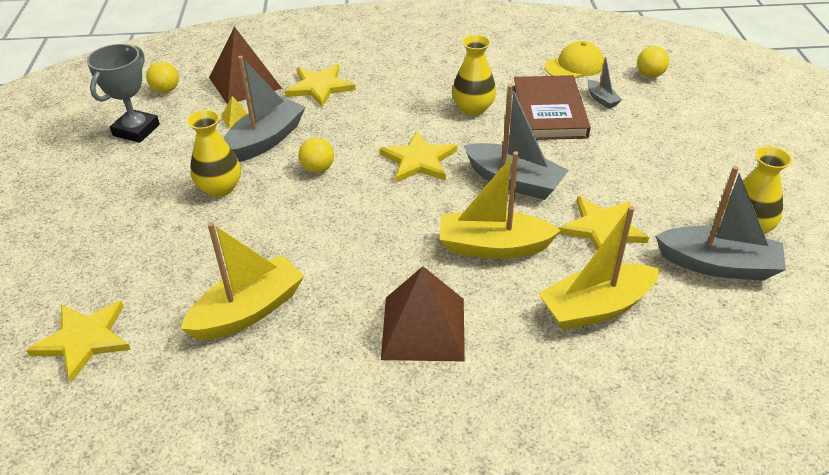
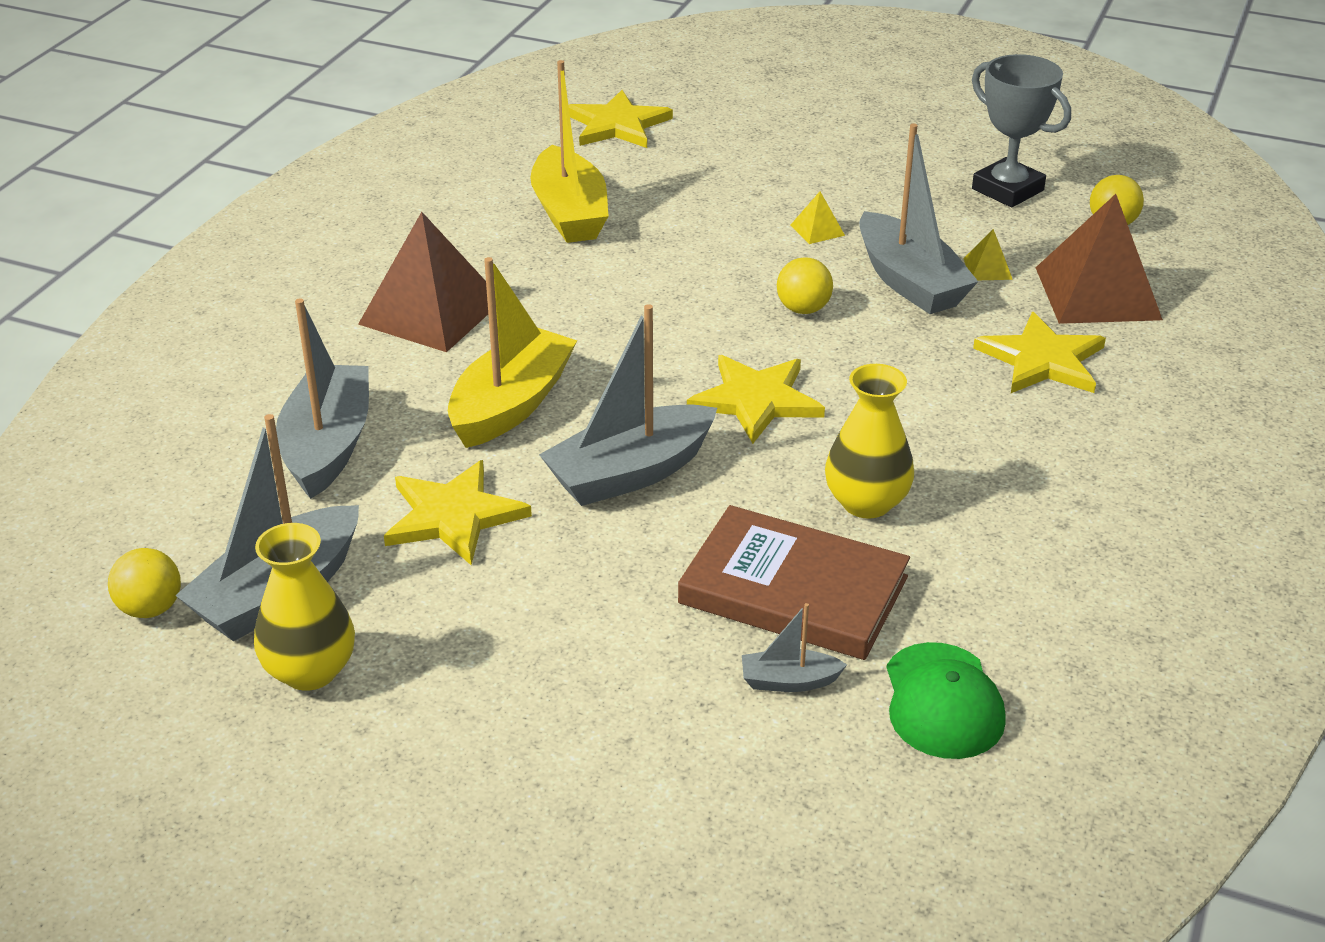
camera: 115 degrees right, 5 degrees down
yellow vase [187,110,241,197] -> yellow pyramid [791,192,845,244]
yellow boat [538,206,660,330] -> grey boat [276,298,369,499]
yellow cap [545,41,604,78] -> green cap [887,642,1006,759]
yellow ball [637,46,669,78] -> yellow ball moved to [108,548,181,618]

